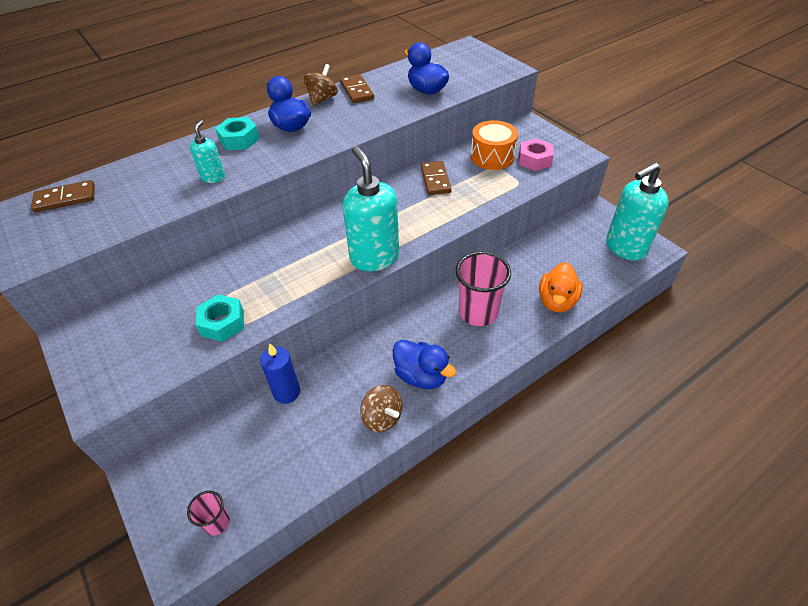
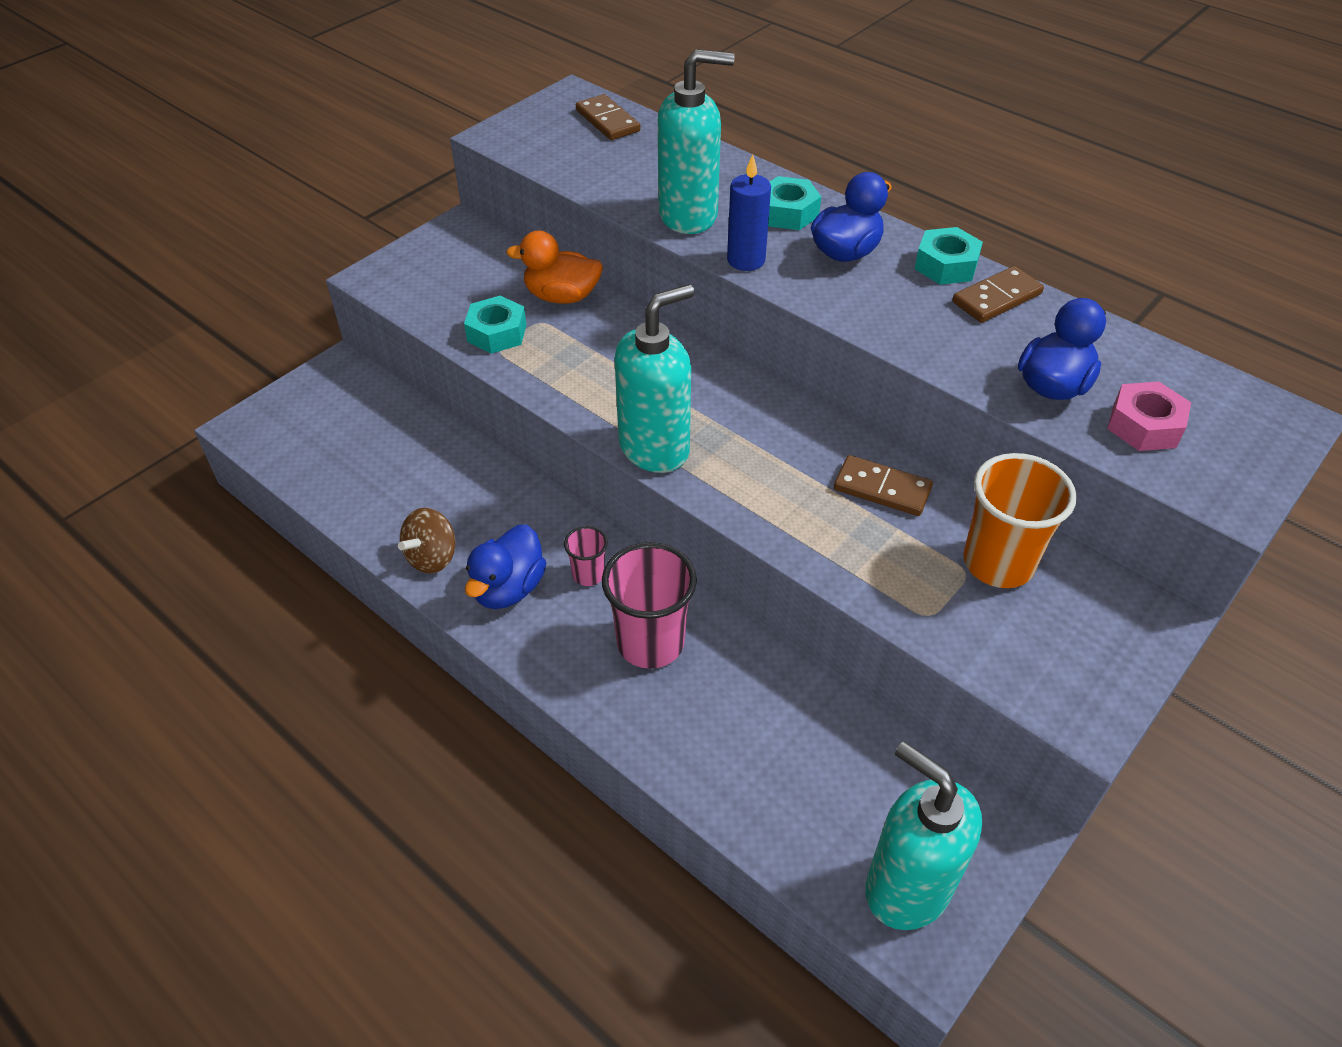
camera: 75 degrees right, 0 degrees up
pink cup [187,491,230,536] -> pink cup moved to [564,526,608,586]
turquoise soap dispenser [190,120,225,183] -> turquoise soap dispenser [658,49,735,234], size x2.02
blue candle [260,343,300,404] -> blue candle moved to [727,154,771,271]
brown spinning top [303,64,338,107] -> turquoise nut [915,227,983,285]
brown domino [421,161,452,195] -> brown domino turned 45 degrees clockwise [834,455,933,516]
orange drum [471,120,518,170] -> orange cup [963,453,1077,588]
pink nut [519,138,554,171] -> pink nut moved to [1107,381,1191,451]
orange duck [539,262,583,313] -> orange duck moved to [506,231,603,304]

